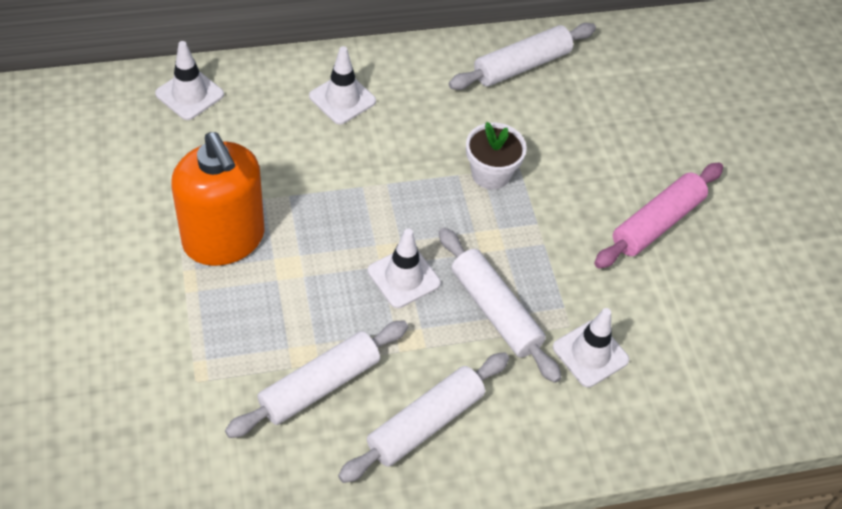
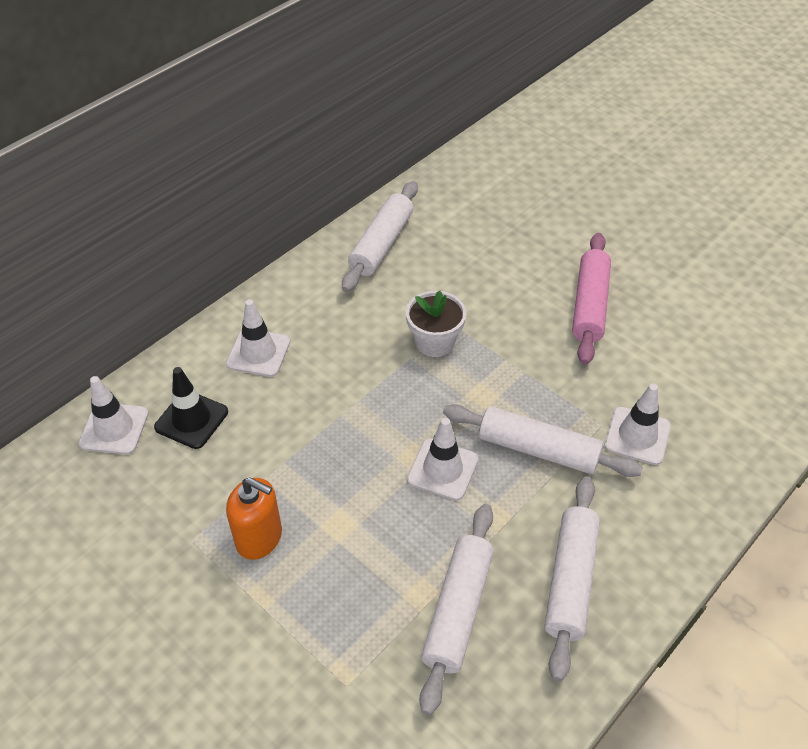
camera: 30 degrees left, 5 degrees down
orange soap dispenser [171,132,265,266] -> orange soap dispenser [226,477,282,560], size x0.59
none -> black traffic cone [154,367,228,449]

